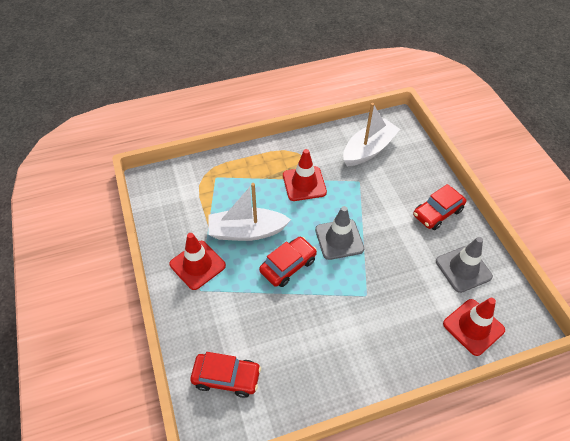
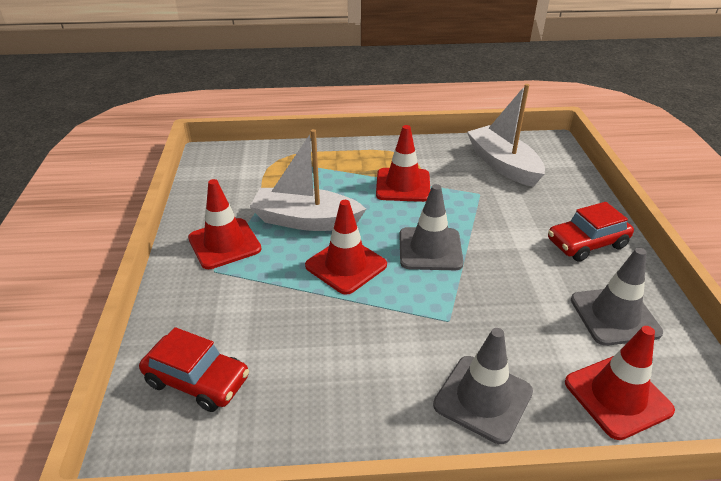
camera: 15 degrees right, 15 degrees down
red car [259,237,317,287] -> red traffic cone [305,200,387,295]
white boat [343,103,400,166] -> white boat turned 90 degrees counterclockwise [467,84,545,187]
none -> grey traffic cone [433,328,533,444]

